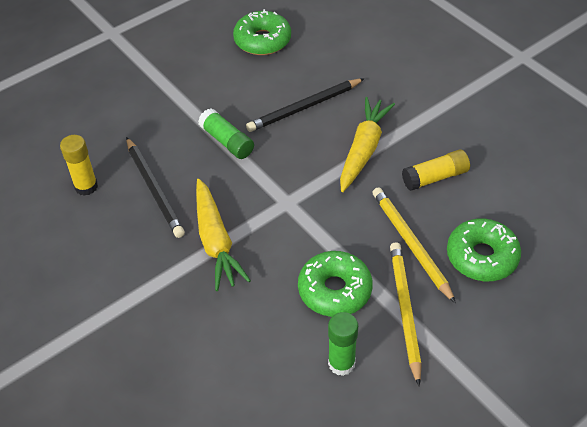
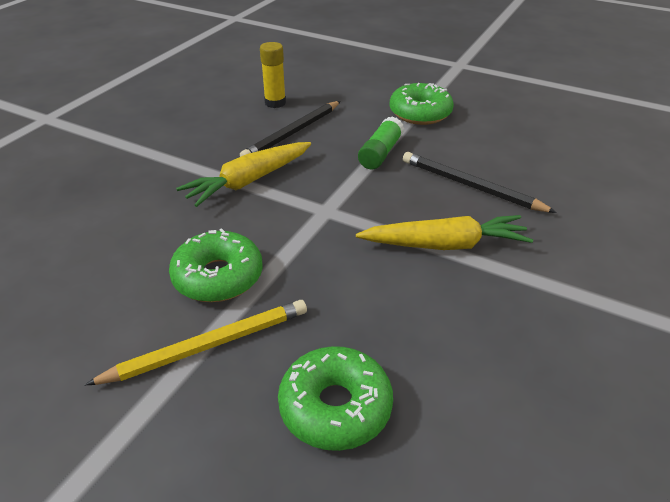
camera: 65 degrees right, 10 degrees down
green donut [233,9,291,55] -> green donut moved to [390,83,454,125]
green glue stick [328,312,358,376] -> none
yellow pencil [372,187,456,304] -> none
yellow glue stick [402,150,470,191] -> none

